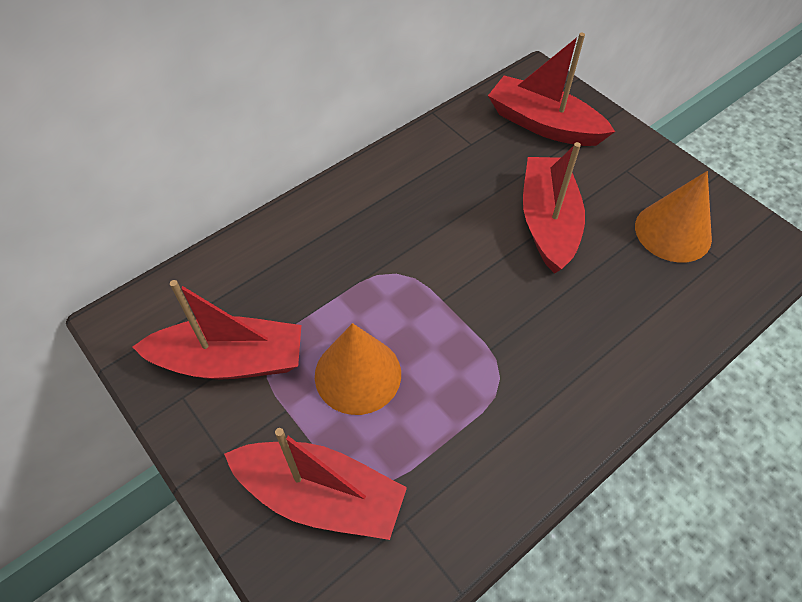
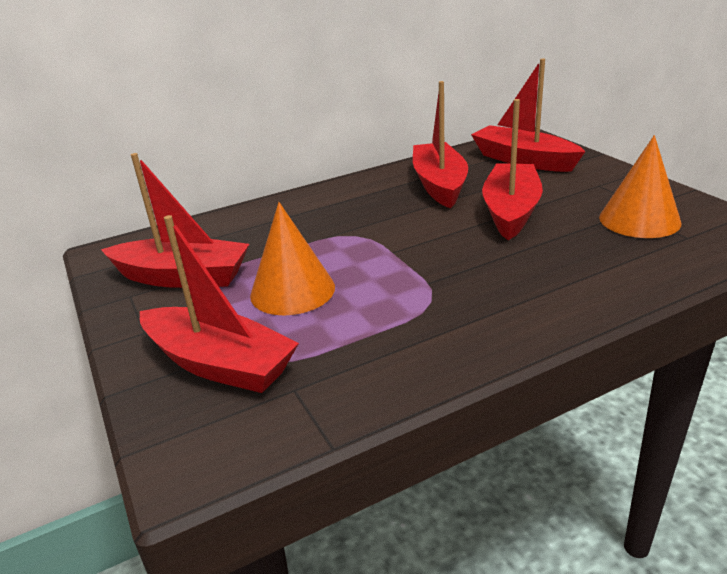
camera: 15 degrees right, 25 degrees down
none -> red boat [413,81,468,208]

